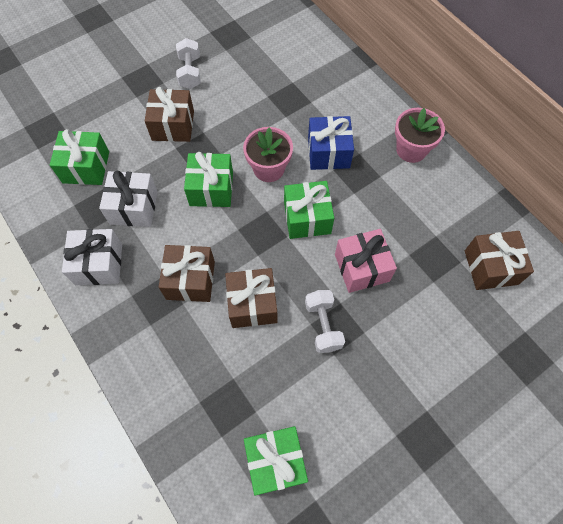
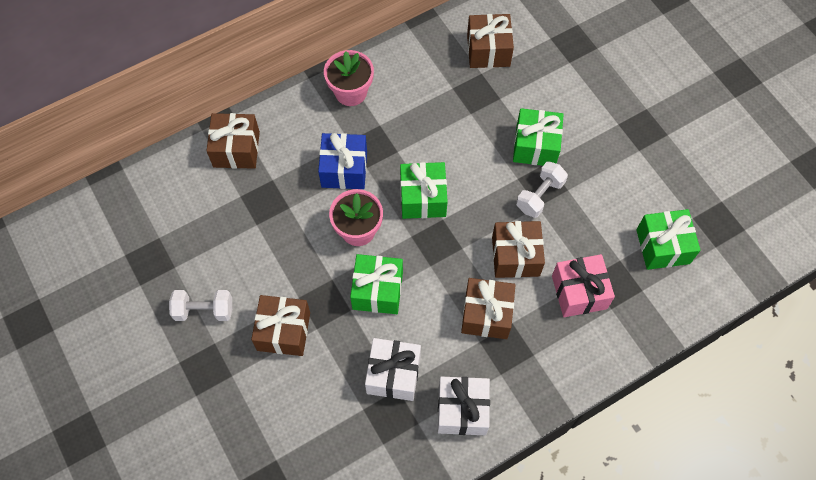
camera: 85 degrees left, 0 degrees up
green gift [50,129,109,185] -> green gift moved to [513,108,564,166]
white dumbbell [305,290,345,353] -> white dumbbell turned 45 degrees counterclockwise [516,162,568,218]
pink gift [335,229,397,293] -> pink gift moved to [552,254,615,317]
none -> brown gift [206,113,260,169]

